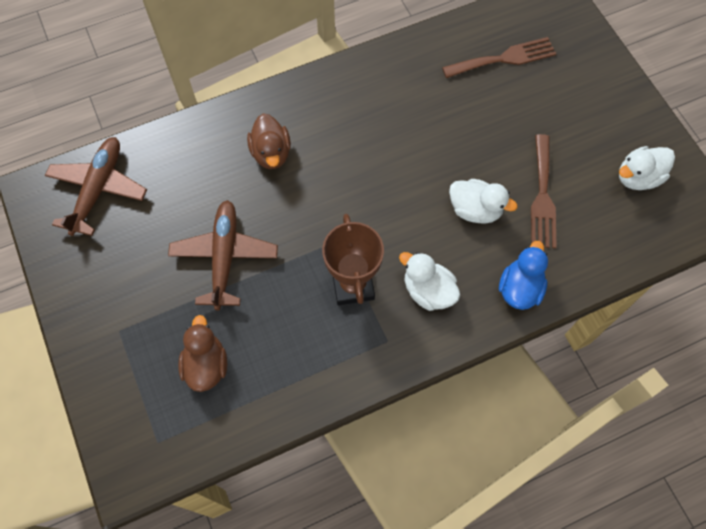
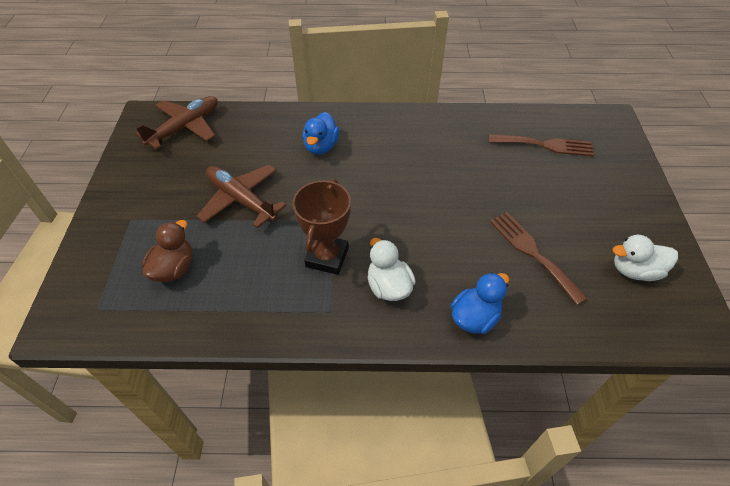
camera: 25 degrees right, 15 degrees down
brown plane [168,200,278,310] -> brown plane turned 75 degrees counterclockwise [197,165,286,228]
brown duck [247,113,291,169] -> blue duck [302,112,339,155]
white duck [449,179,518,224] -> none
brown fork [531,134,557,248] -> brown fork turned 120 degrees clockwise [490,212,588,305]

